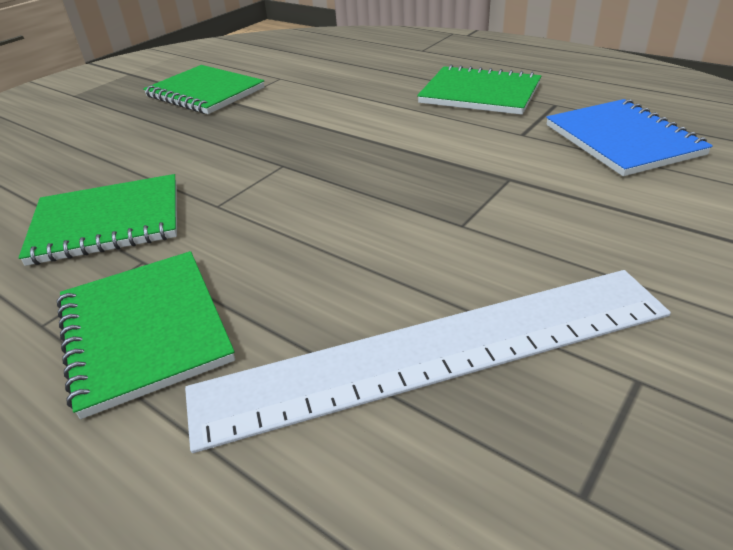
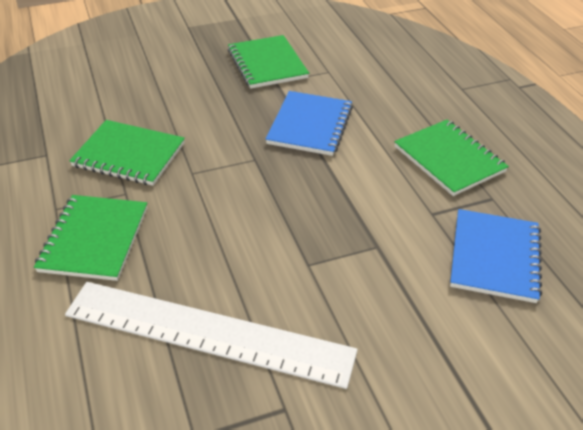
camera: 30 degrees right, 5 degrees up
none -> blue notebook [266,91,353,156]

